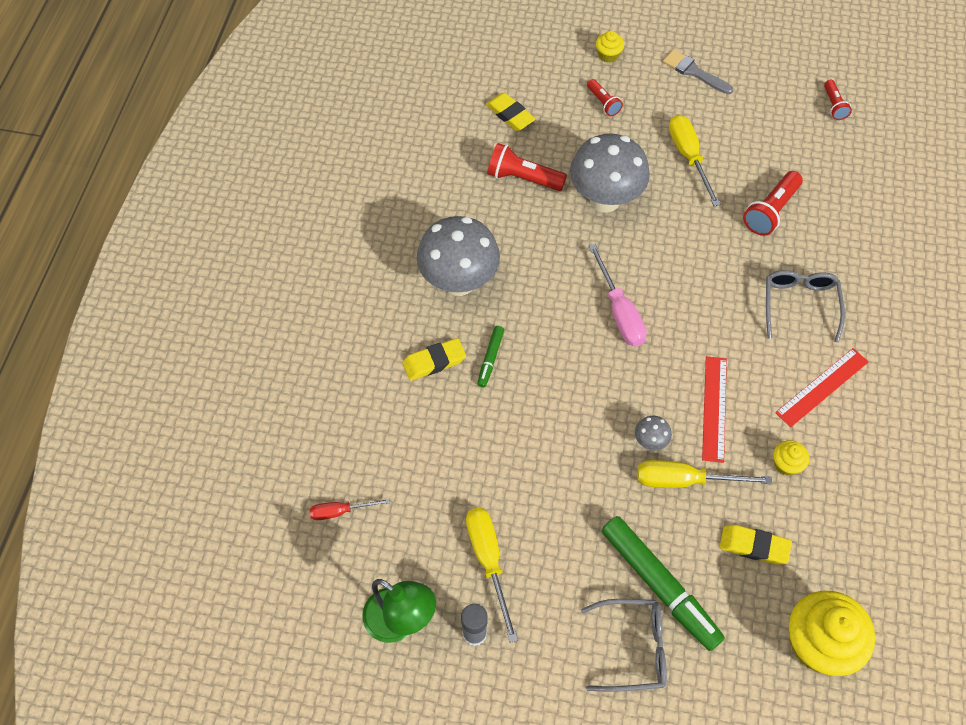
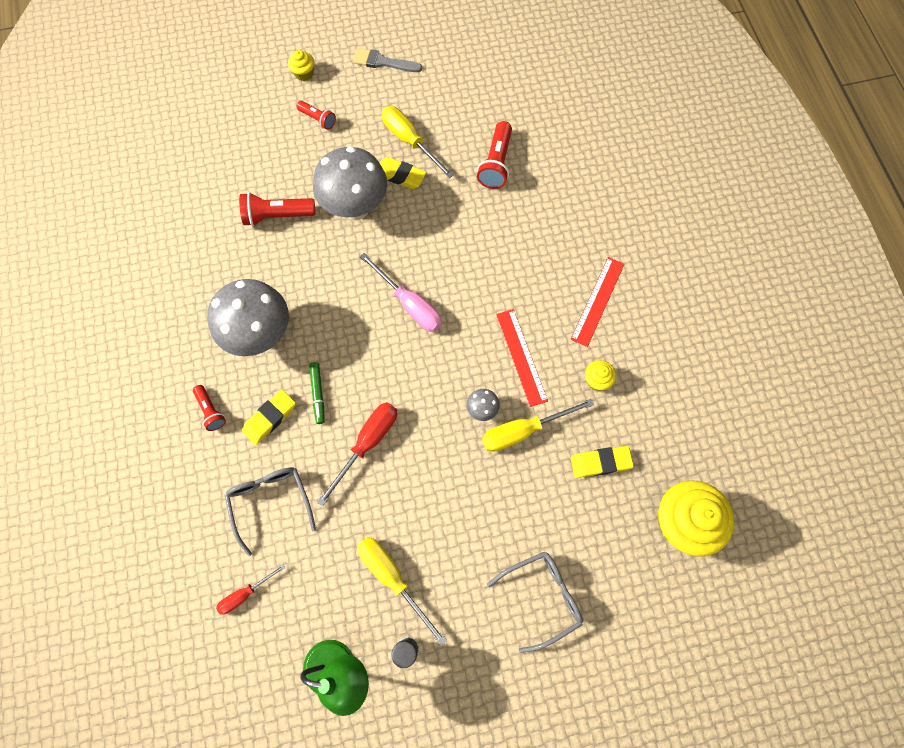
camera: 25 degrees left, 10 degrees up
yellow eraser [486,93,535,131] -> yellow eraser moved to [380,157,426,189]
green marker [601,516,725,651] -> none
grey glasses [766,270,845,343] -> grey glasses moved to [225,467,316,556]
red flashlight [824,80,852,120] -> red flashlight moved to [193,385,226,431]
none -> red screwdriver [317,402,397,507]

